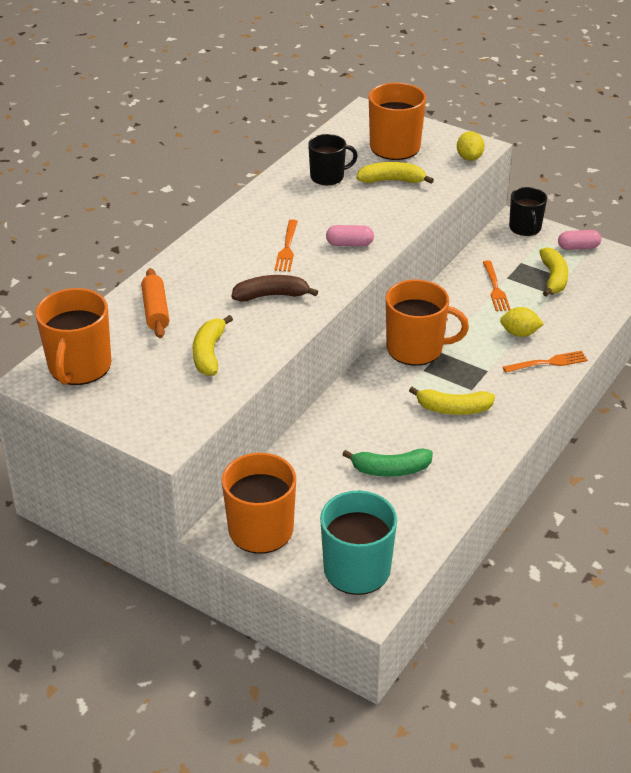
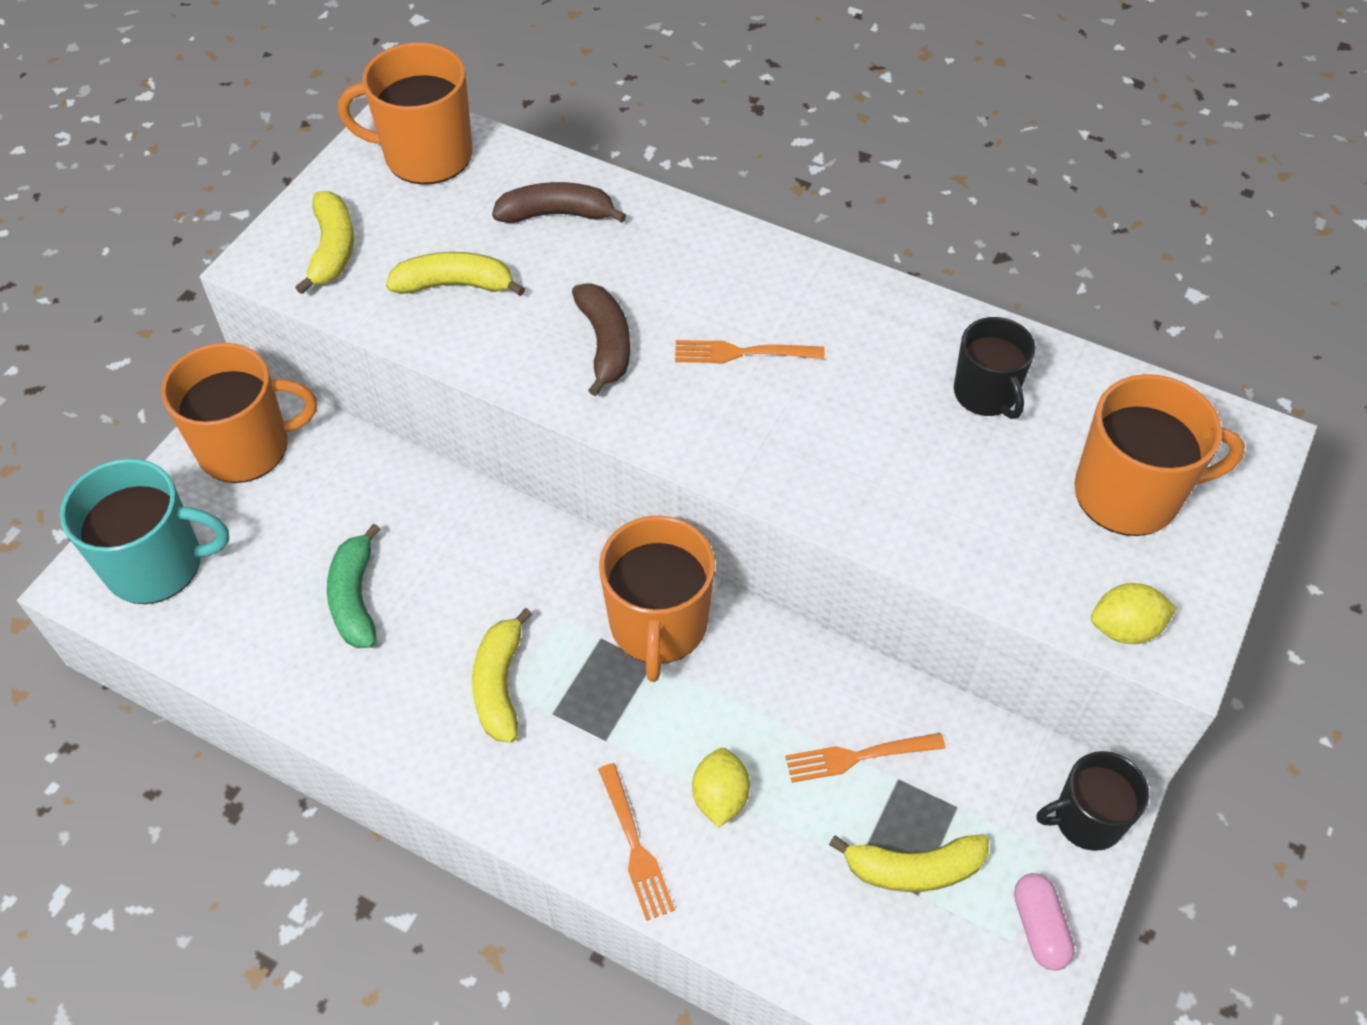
camera: 85 degrees right, 15 degrees up
orange rolling pin [141,268,169,338] -> brown banana [492,182,626,223]
pink capsule [326,225,374,246] -> none
yellow banana [356,162,434,184] -> yellow banana moved to [295,191,354,294]

